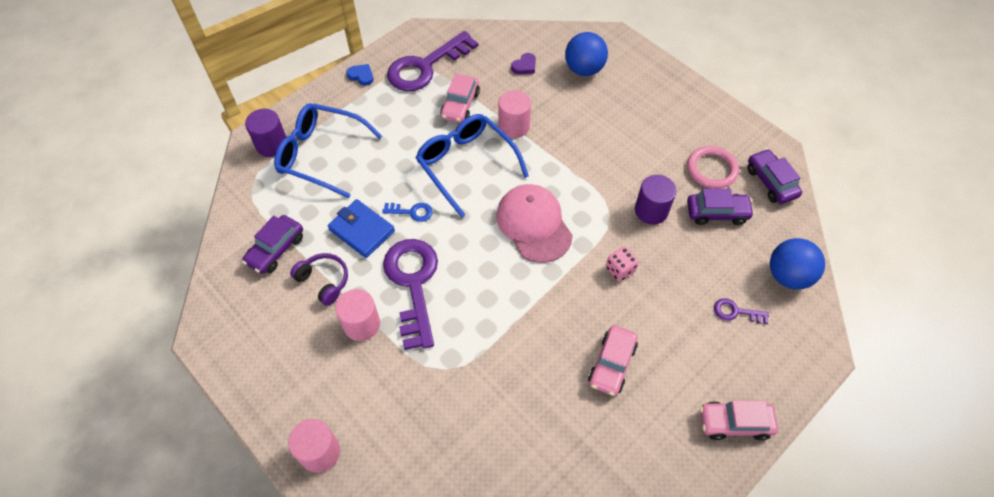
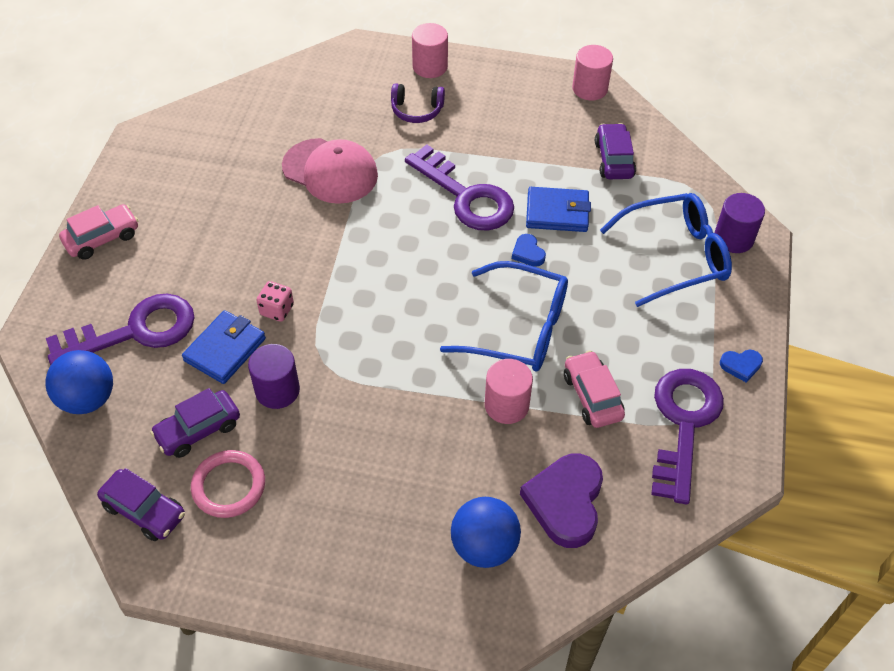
camera: 145 degrees right, 5 degrees down
purple headphones [290,253,348,306] -> purple headphones moved to [391,83,445,123]
pink cylinder [335,289,380,341] -> pink cylinder moved to [572,45,613,100]
blue key [382,203,433,222] -> blue heart [512,234,546,267]
pink cap [496,184,573,263] -> pink cap moved to [282,138,378,204]
purple heart [511,53,536,74] -> purple heart [520,454,603,548], size x2.13
pink car [588,325,638,396] -> none
purple key [714,298,769,324] -> purple key [46,294,195,365], size x2.31
none -> blue wallet [182,310,266,384]

